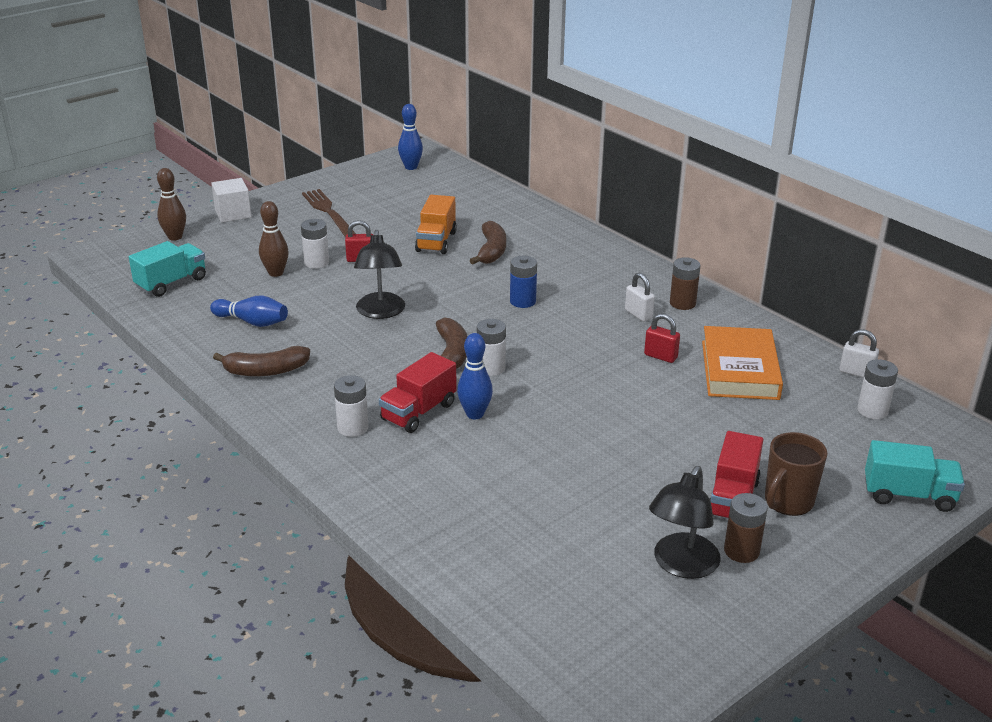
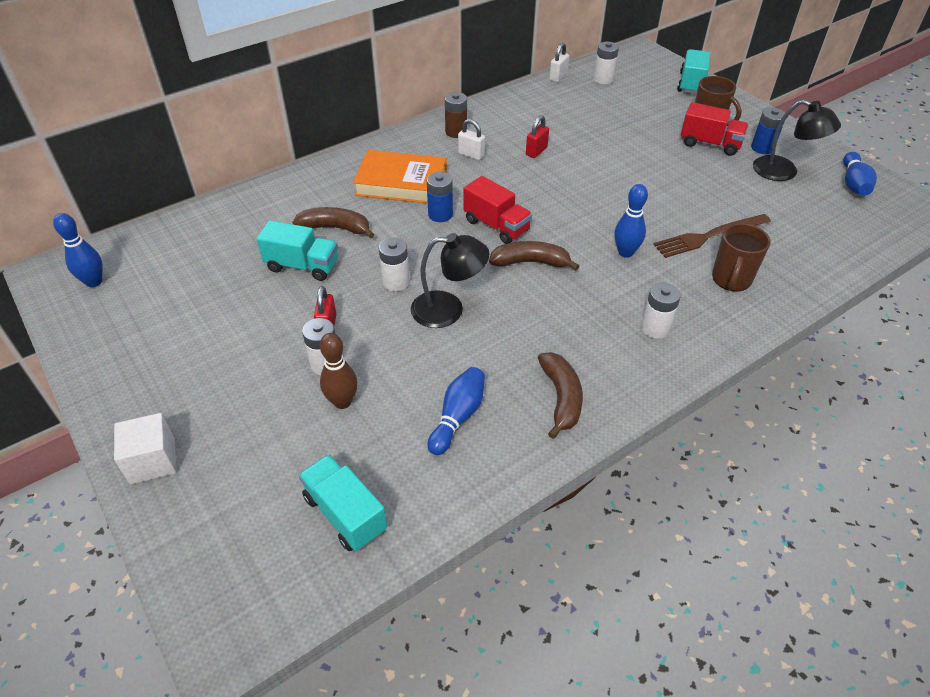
camera: 85 degrees left, 15 degrees up
brown bowling pin [157,168,186,241] -> none
brown fork [302,189,356,237] -> brown fork moved to [653,214,771,258]
red truck [379,352,457,433] -> red truck moved to [463,176,532,244]
orange truck [415,195,457,254] -> turquoise truck [257,220,338,281]
white battery [477,319,506,376] -> white battery moved to [379,238,410,291]
white padlock [625,273,655,322] -> white padlock turned 60 degrees clockwise [458,119,485,160]
orange book [702,326,783,400] -> orange book moved to [353,150,447,203]
brown battery [724,493,768,563] -> blue battery [751,107,785,154]
none -> brown mug [712,223,771,291]
none -> blue bowling pin [843,152,877,196]

